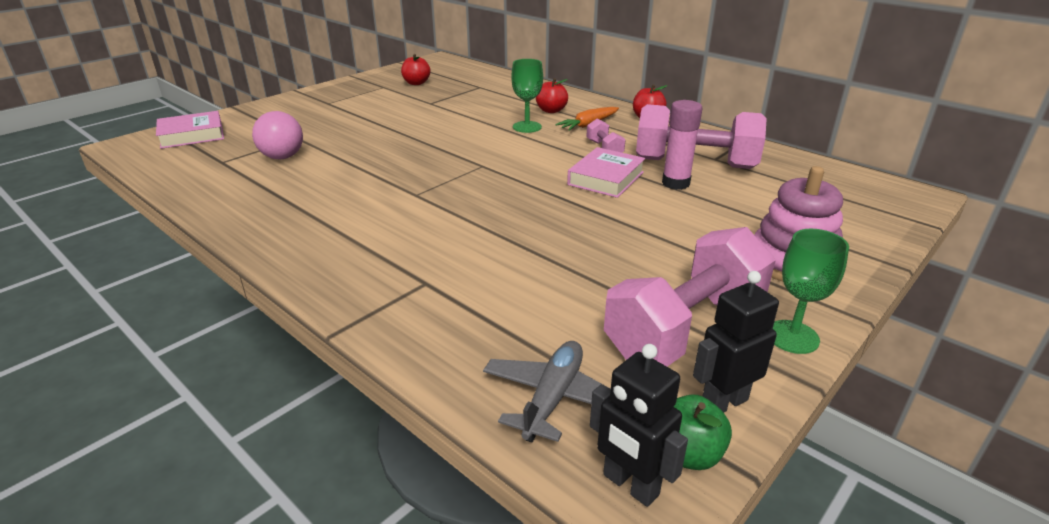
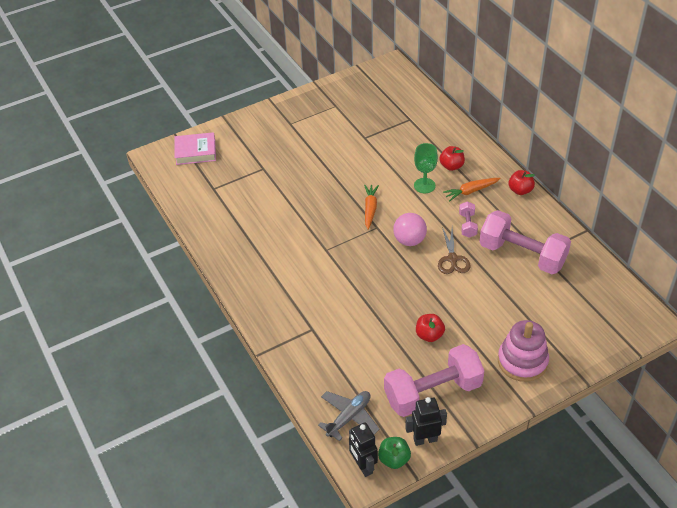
camera: 20 degrees right, 15 degrees up
pink ball [252,111,303,159] -> pink ball moved to [393,213,427,246]
red apple [401,54,431,85] -> red apple moved to [416,314,445,342]
pink book [567,147,645,198] -> brown scissors [438,227,471,274]
pink glue stick [662,100,702,190] -> none
green goblet [773,229,849,354] -> none
none -> orange carrot [364,185,379,230]

